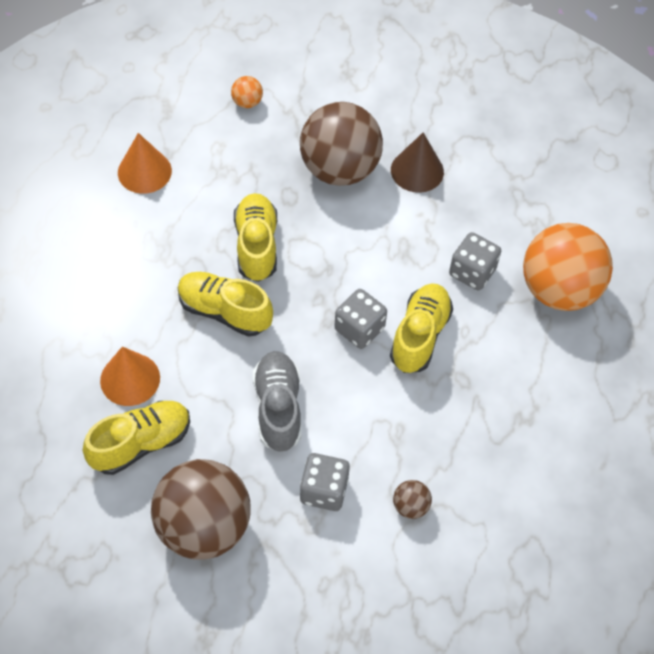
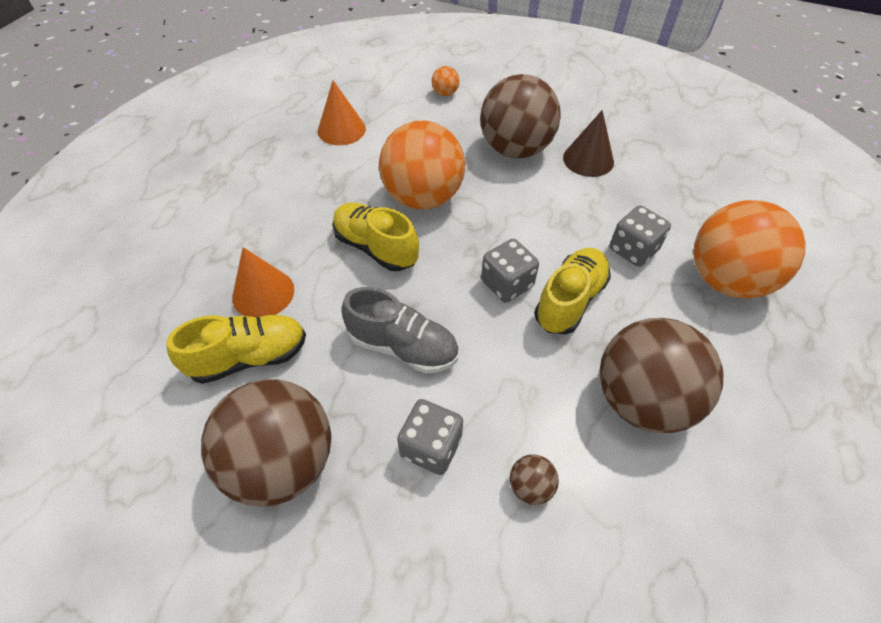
camera: 15 degrees right, 5 degrees down
yellow shoe [234,193,277,282] -> orange ball [379,120,465,209]
grey shoe [253,351,301,452] -> grey shoe turned 105 degrees clockwise [341,287,459,374]
none -> brown ball [599,318,723,433]

